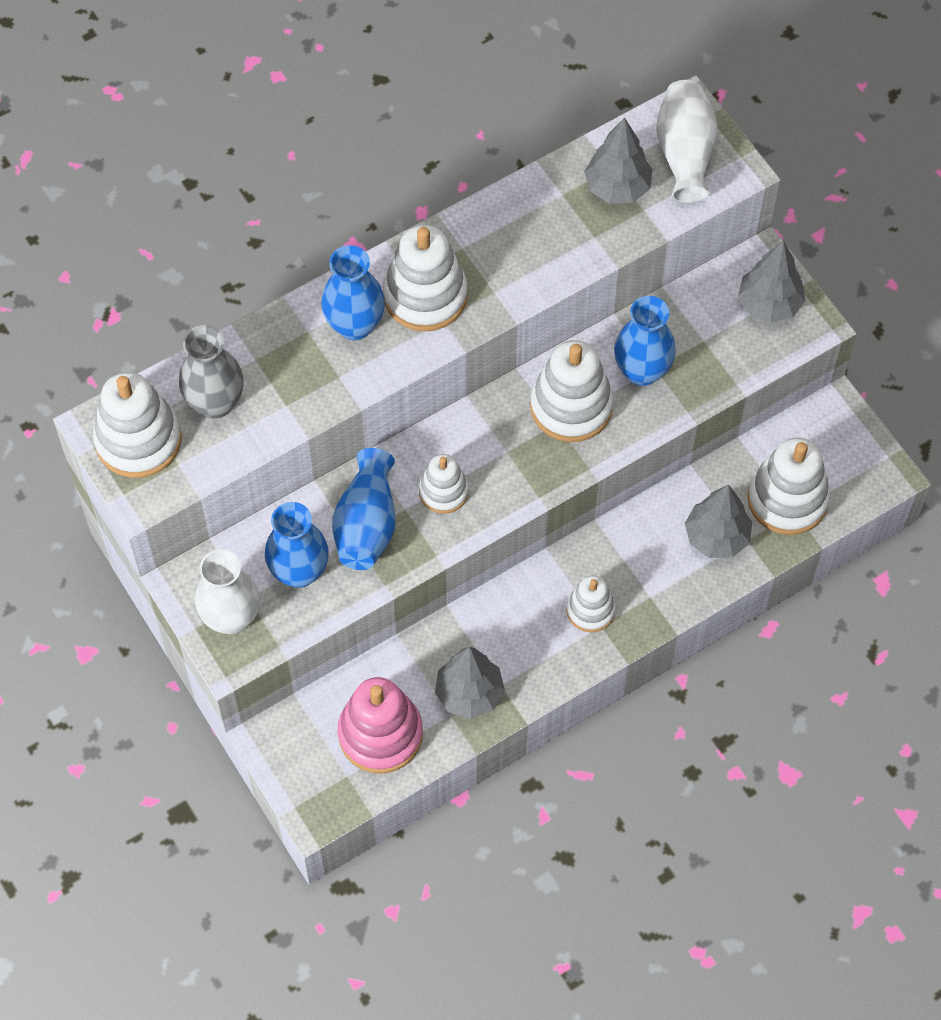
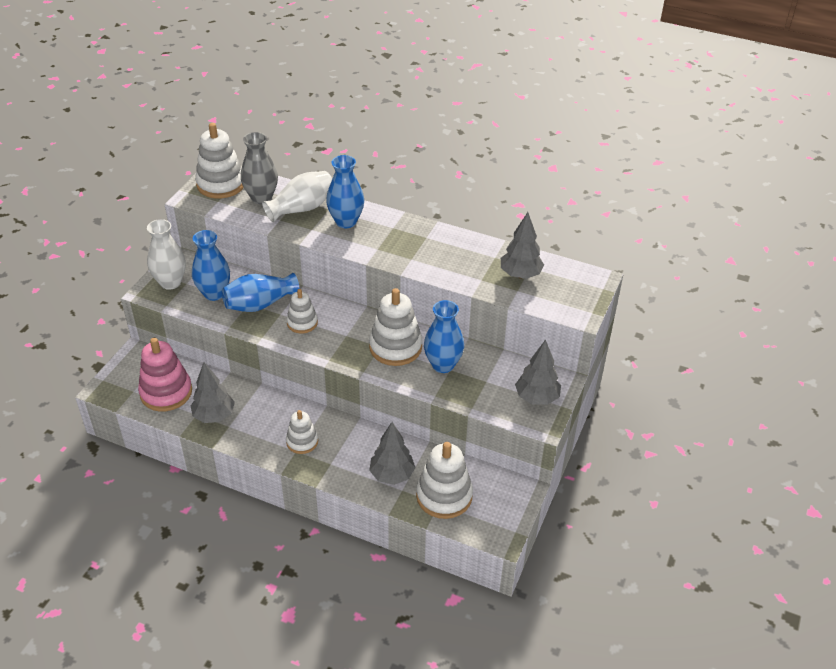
camera: 55 degrees right, 20 degrees down
white stacking toy [383,225,468,332] -> none
white vase [656,80,717,203] -> white vase moved to [262,171,332,222]

